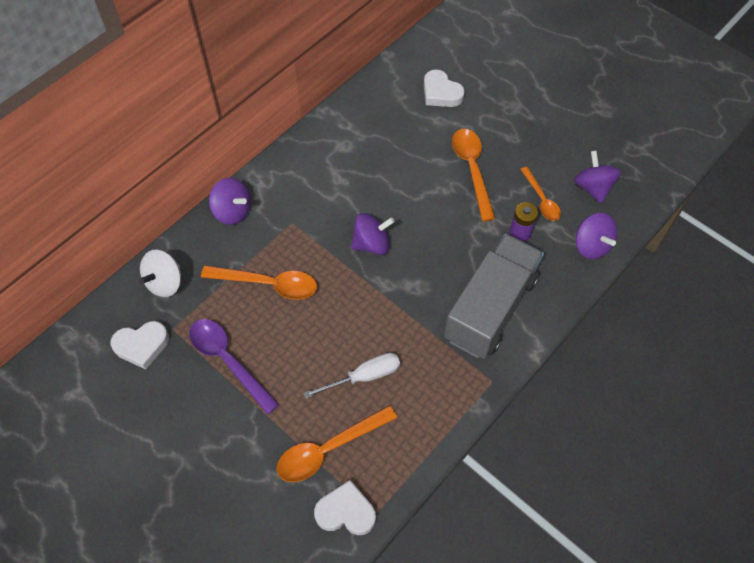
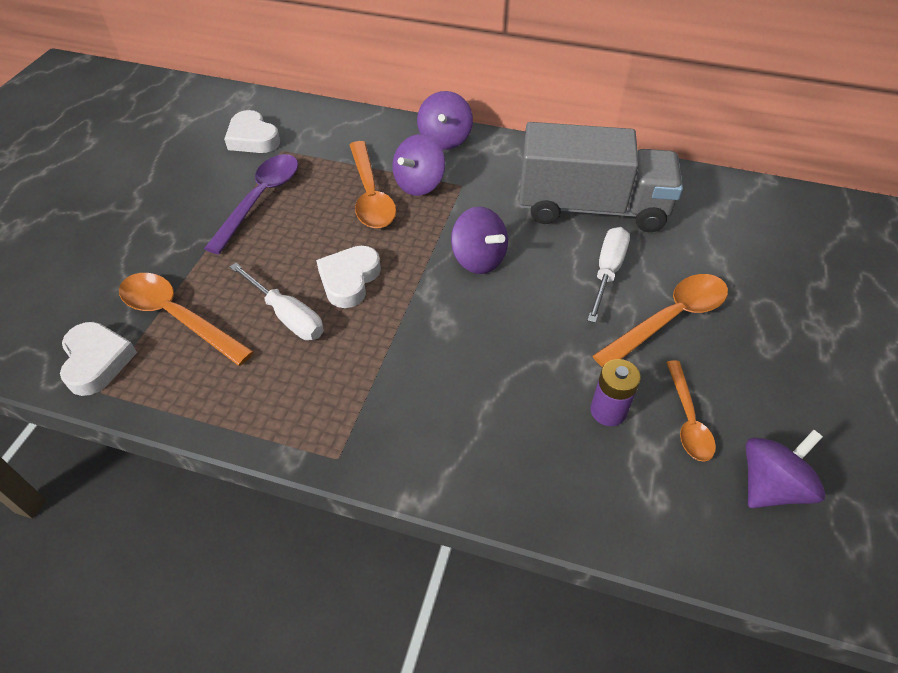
camera: 65 degrees right, 10 degrees down
white spinning top [139,250,181,297] -> none
white heart [424,70,465,107] -> white heart moved to [316,246,381,308]
grey truck [444,234,544,359] -> grey truck moved to [519,122,683,232]
orange spoon [520,167,561,221] -> orange spoon turned 45 degrees counterclockwise [666,360,716,462]
purple spinning top [576,213,617,259] -> purple spinning top moved to [392,134,445,196]
none -> white screwdriver [587,227,630,323]

